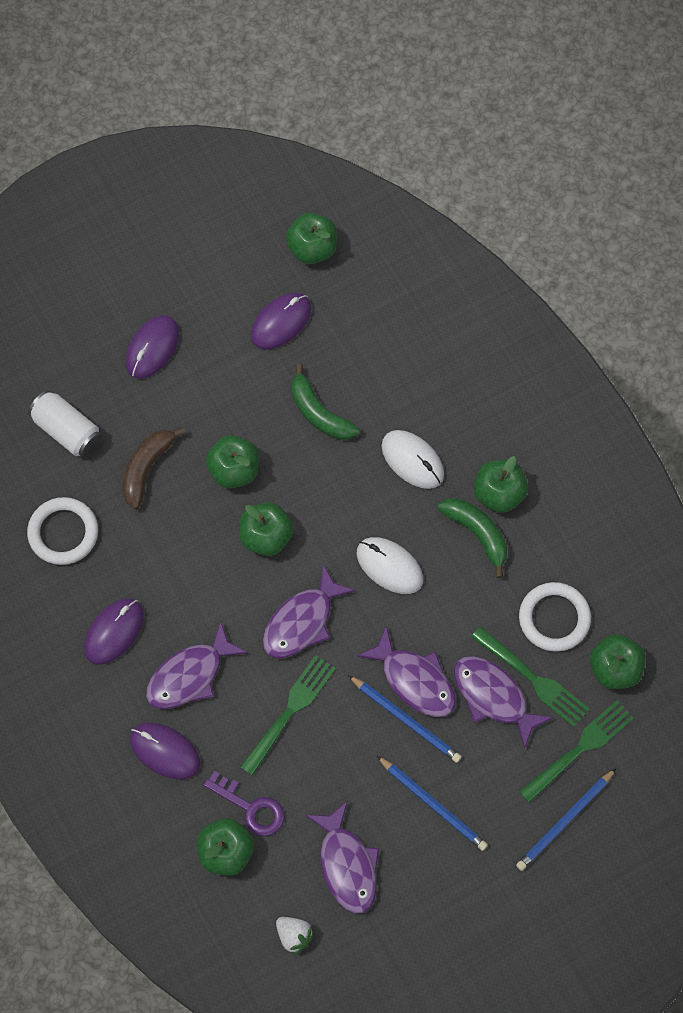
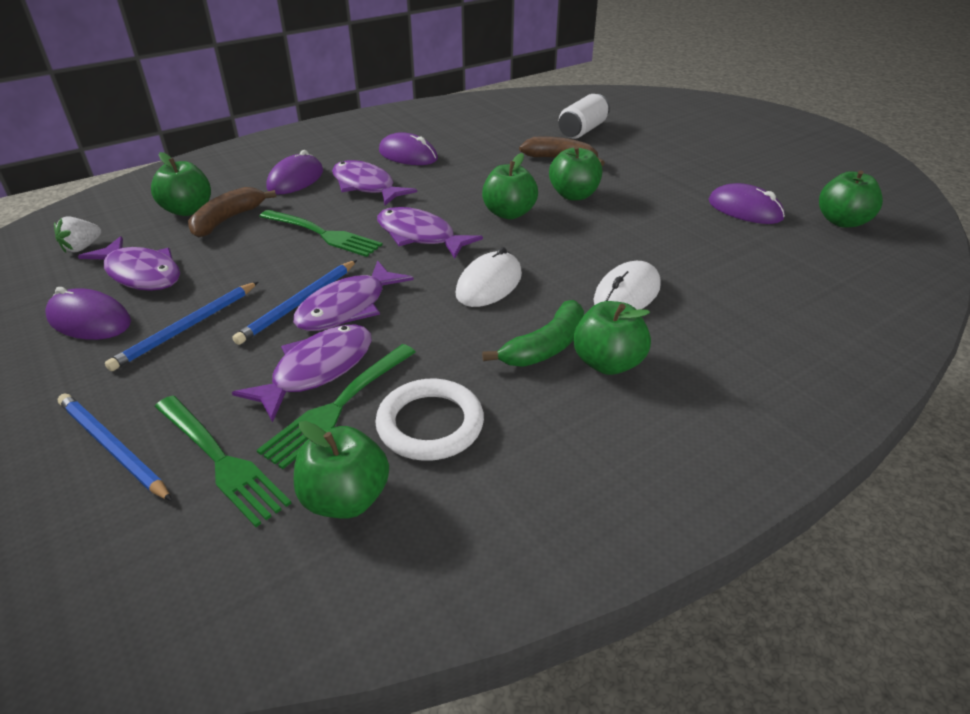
camera: 85 degrees right, 30 degrees down
white ring [27,497,98,565] -> none
purple mouse [125,315,179,379] -> purple mouse moved to [45,287,131,340]
purple key [204,771,284,836] -> brown banana [188,187,276,237]
green banana [291,364,359,440] -> none
purple fish [306,801,379,914] -> purple fish turned 120 degrees counterclockwise [78,236,180,291]

